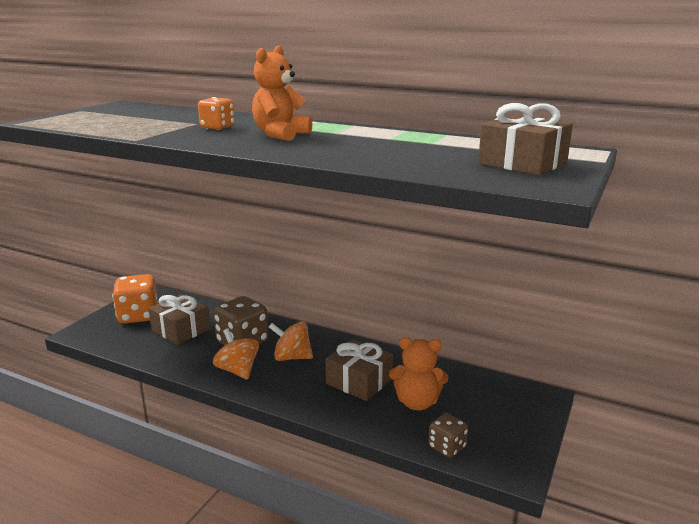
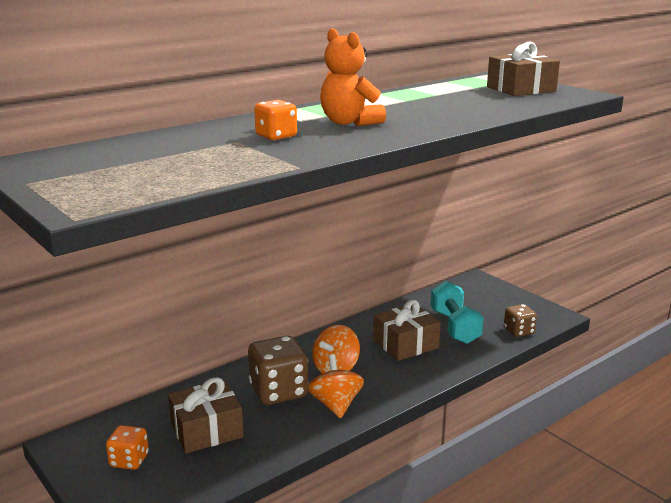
camera: 65 degrees left, 0 degrees up
orange dice [112,274,158,324] -> orange dice [106,425,149,470], size x0.56
orange spinning top [213,329,259,380] -> orange spinning top turned 90 degrees clockwise [308,354,364,418]
orange teddy bear [389,337,448,410] -> turquoise dumbbell [430,281,484,344]

